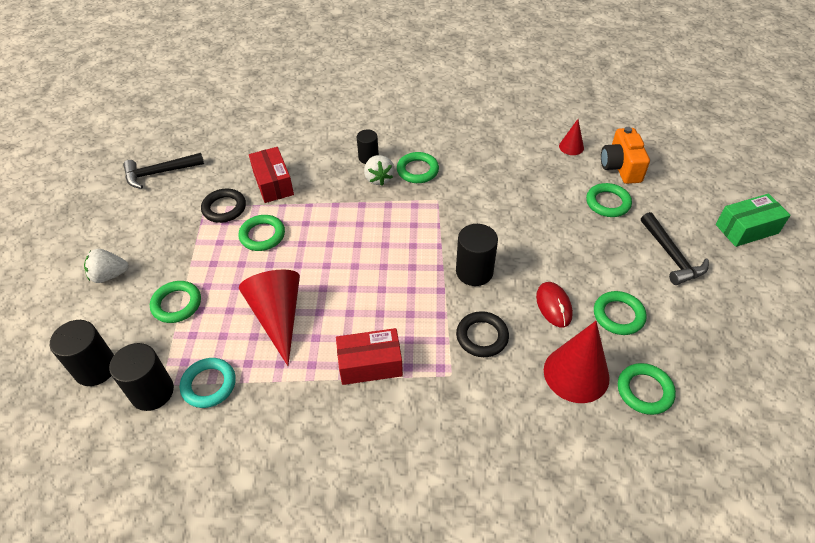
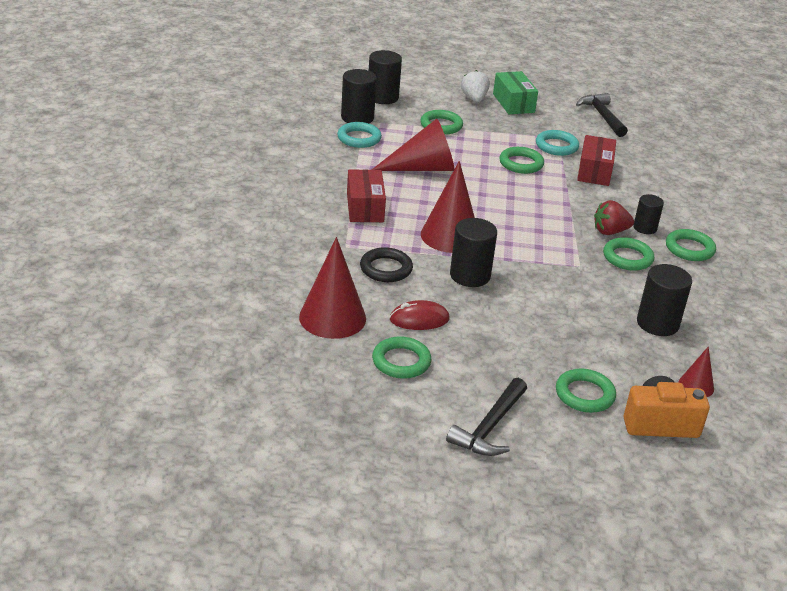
camera: 90 degrees right, 15 degrees down
black ring [201,189,246,223] -> turquoise ring [536,130,579,156]
red box [249,147,294,203] -> red box turned 60 degrees counterclockwise [577,135,616,186]
white strawberry [364,155,395,185] -> red strawberry [594,200,634,235]
green ring [618,363,676,415] -> green ring moved to [666,229,716,261]
black hammer [641,212,709,285] -> black hammer turned 45 degrees counterclockwise [446,378,527,456]
green box [716,194,790,247] -> green box moved to [493,71,538,114]
none -> red cone [421,161,475,253]
none -> black cylinder [637,264,692,336]

